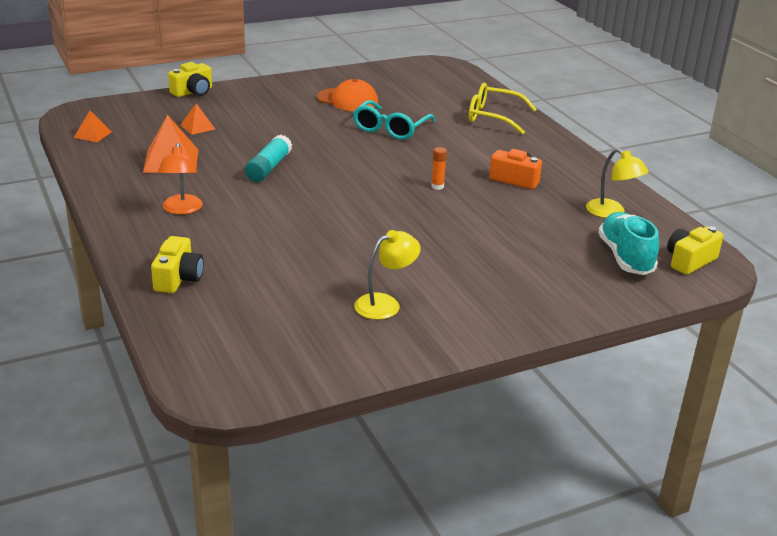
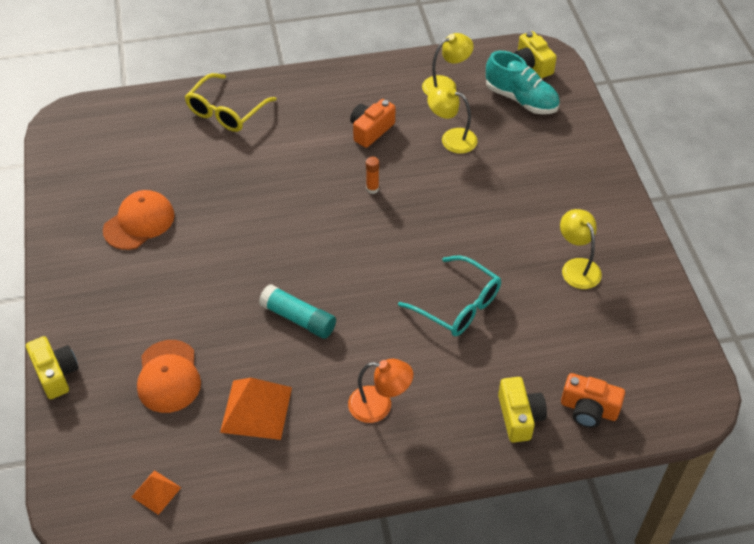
camera: 75 degrees left, 20 degrees up
yellow camera [151,236,204,293] -> yellow camera turned 60 degrees clockwise [498,377,547,443]
orange pyramid [180,103,215,135] -> orange cap [137,340,201,413]
turquoise glasses [353,100,435,140] -> turquoise glasses moved to [398,255,501,336]
turquoise shoe [598,212,659,275] -> turquoise shoe turned 150 degrees counterclockwise [486,51,560,114]
none -> yellow lamp [427,87,478,153]
none -> orange camera [561,373,625,428]

